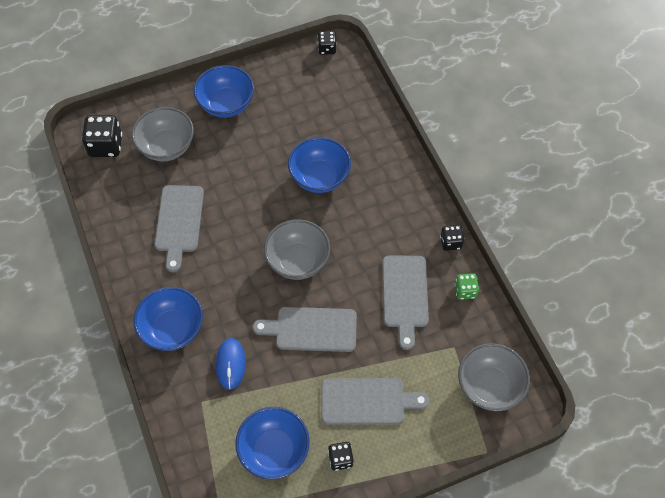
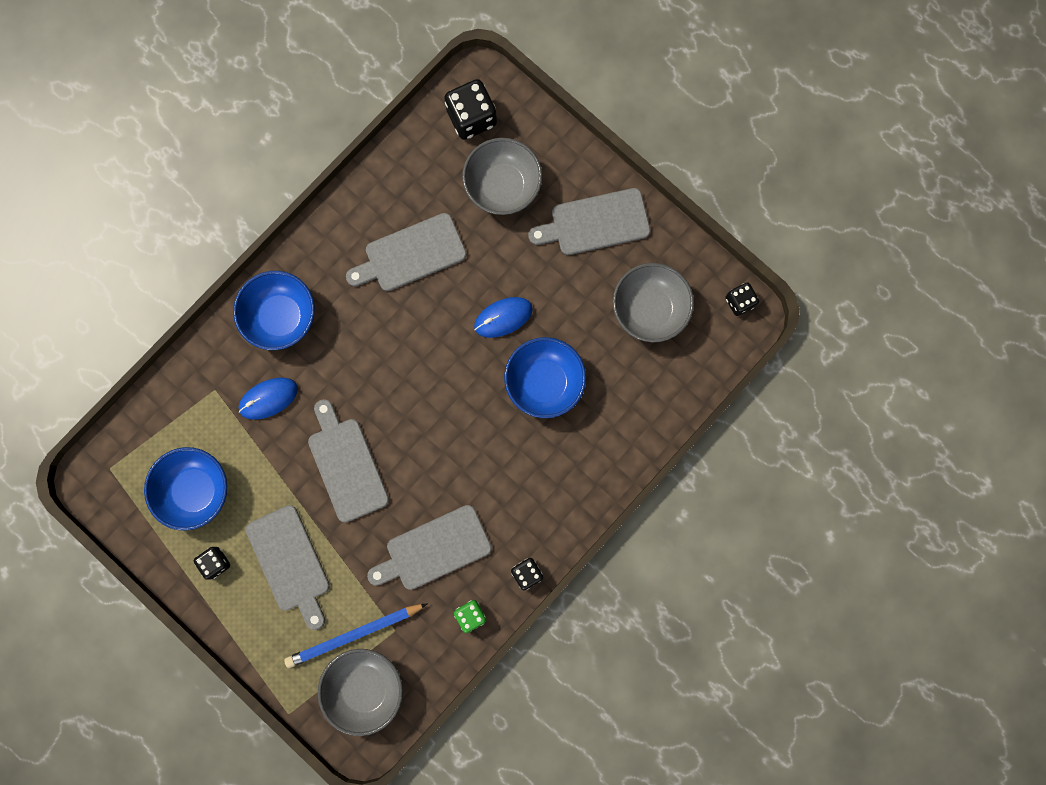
camera: 65 degrees right, 20 degrees up
blue bowl [194,65,254,118] -> grey cutting board [528,188,650,255]
grey bowl [264,219,330,280] -> grey bowl moved to [613,263,694,342]
none -> blue pencil [284,603,428,668]
none -> blue mouse [474,297,533,338]

